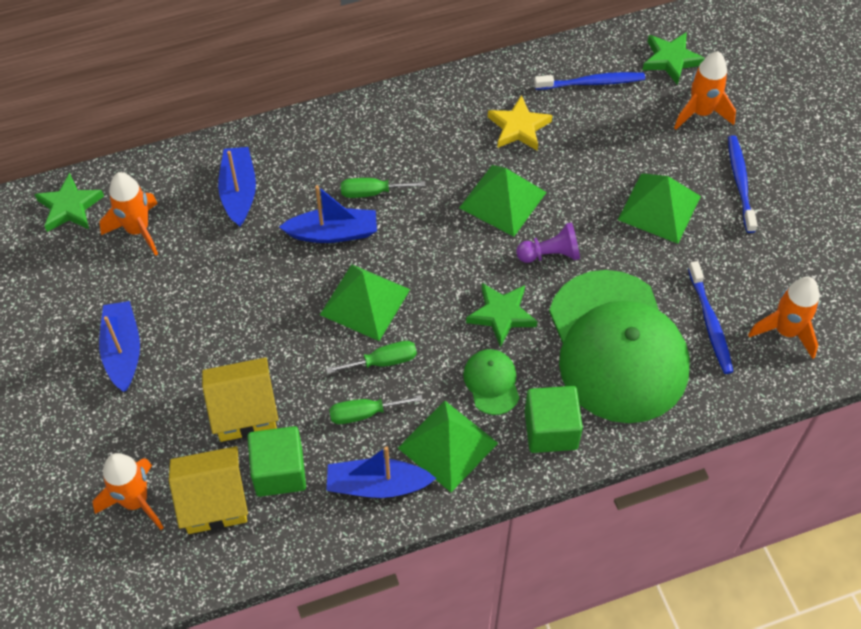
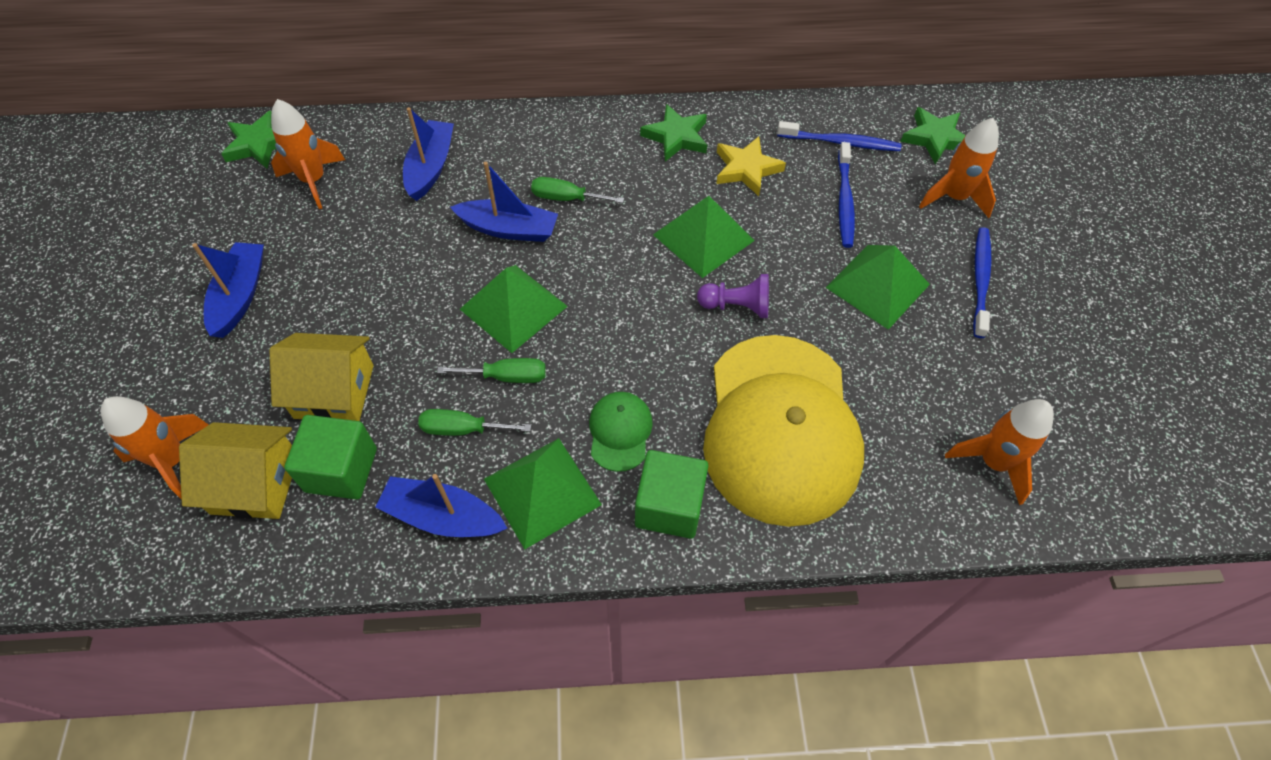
camera: 15 degrees right, 0 degrees up
green star [466,283,538,347] -> green star moved to [640,104,707,162]
green cap [549,270,690,423] -> yellow cap [703,335,864,527]
blue toothbrush [688,261,733,374] -> blue toothbrush moved to [838,142,855,248]

